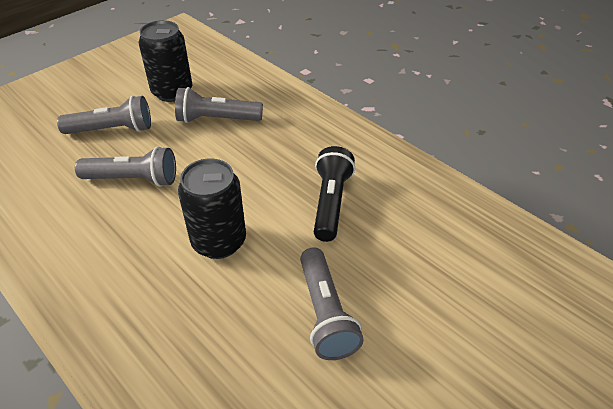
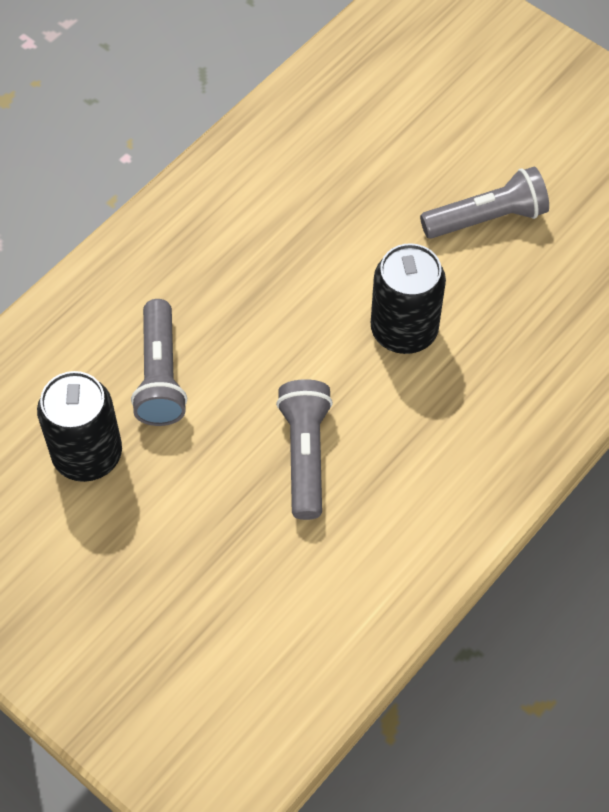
camera: 95 degrees left, 15 degrees up
grey flashlight [57,96,151,134] -> none
black flashlight [314,146,355,242] -> none

